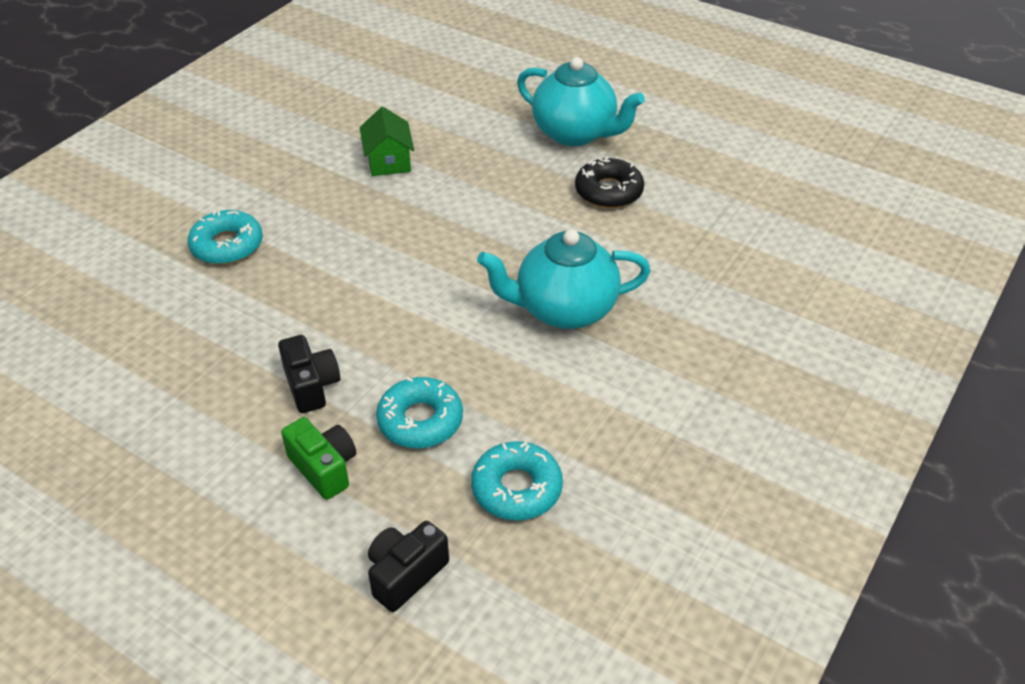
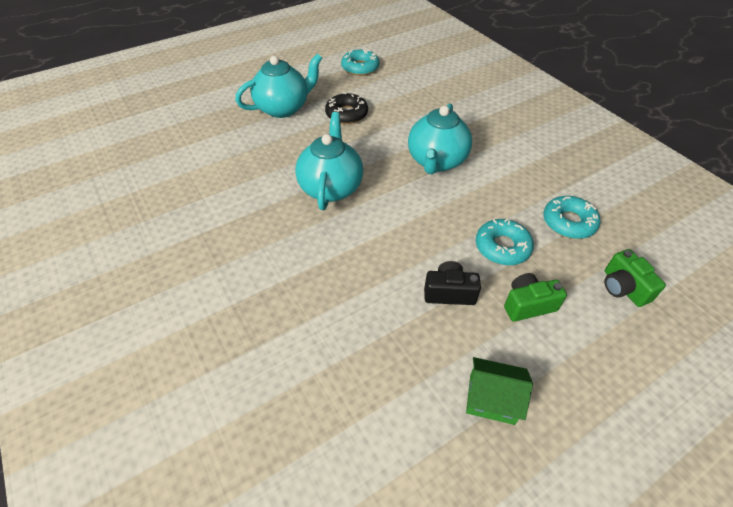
camera: 65 degrees left, 5 degrees up
turquoise donut [188,210,263,265] -> turquoise donut moved to [341,49,379,76]
green house [360,107,414,176] -> green house moved to [466,357,533,425]
black camera [368,521,449,612] -> green camera [604,249,666,307]
none -> turquoise teapot [295,112,363,210]

